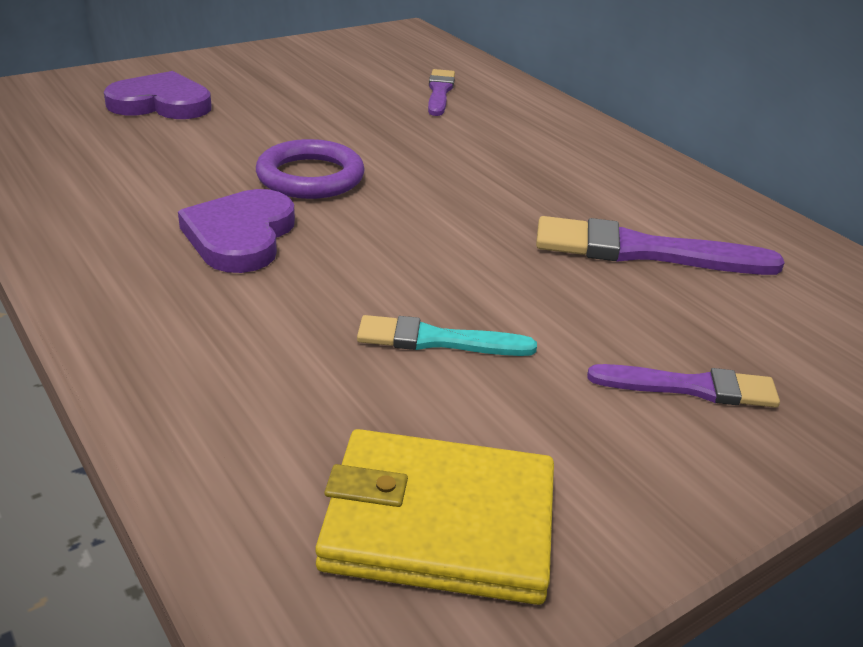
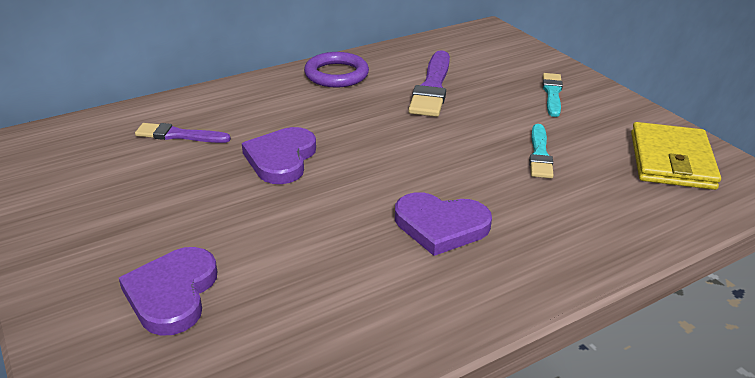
camera: 85 degrees left, 0 degrees up
purple ring [256,139,365,199] -> purple ring moved to [304,52,369,88]
purple brush [587,364,780,408] -> turquoise brush [543,73,563,117]
none -> purple heart [242,127,316,184]

